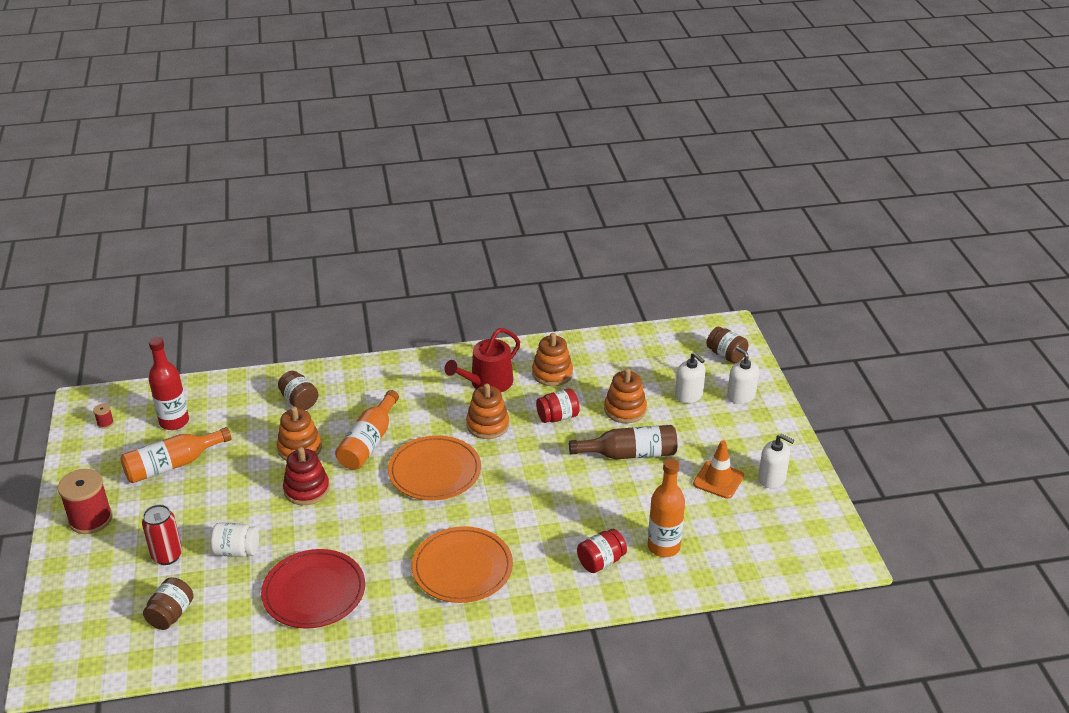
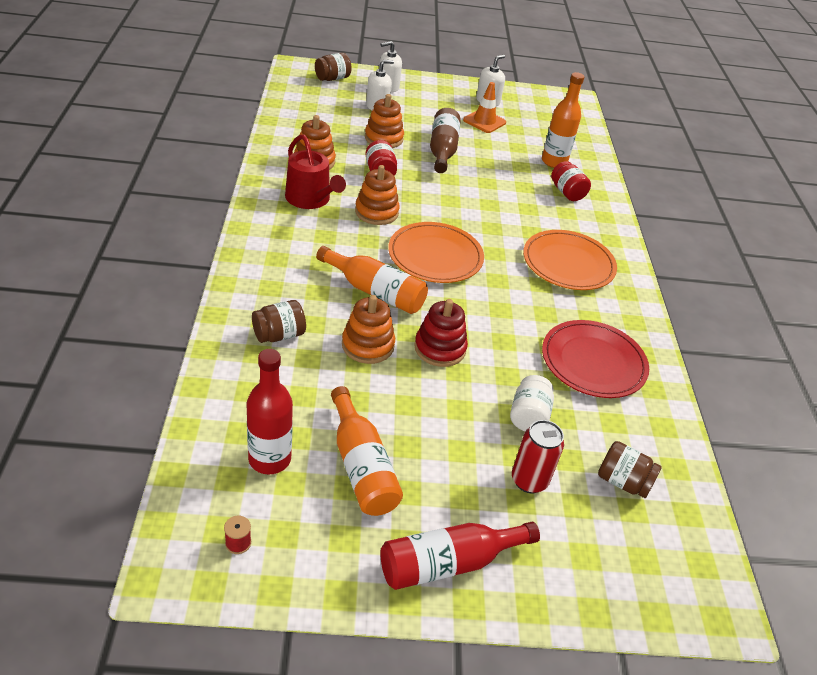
camera: 85 degrees left, 5 degrees up
red spool [58,469,113,534] -> red bottle [380,522,540,590]

